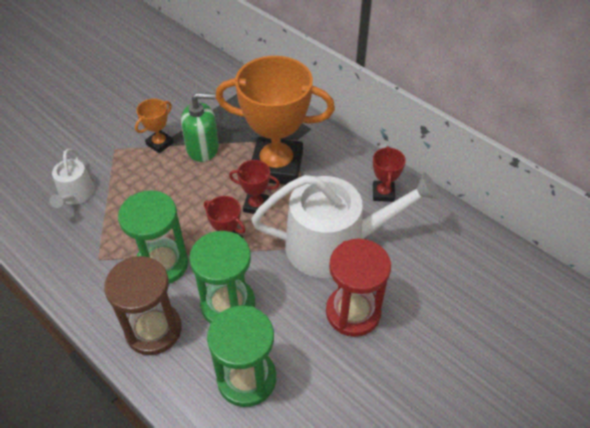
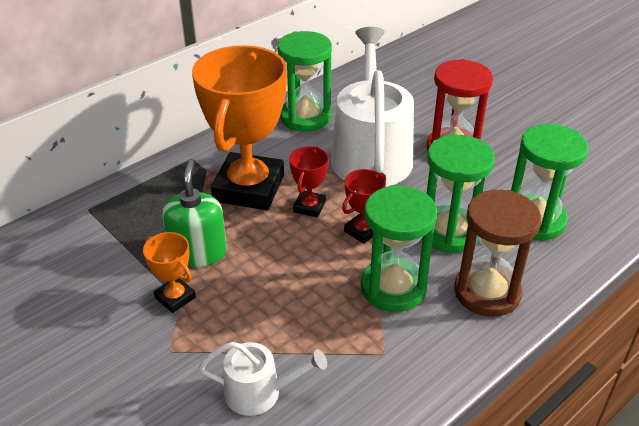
camera: 85 degrees left, 10 degrees down
red trophy [373,146,406,202] -> green hourglass [277,31,332,132]

